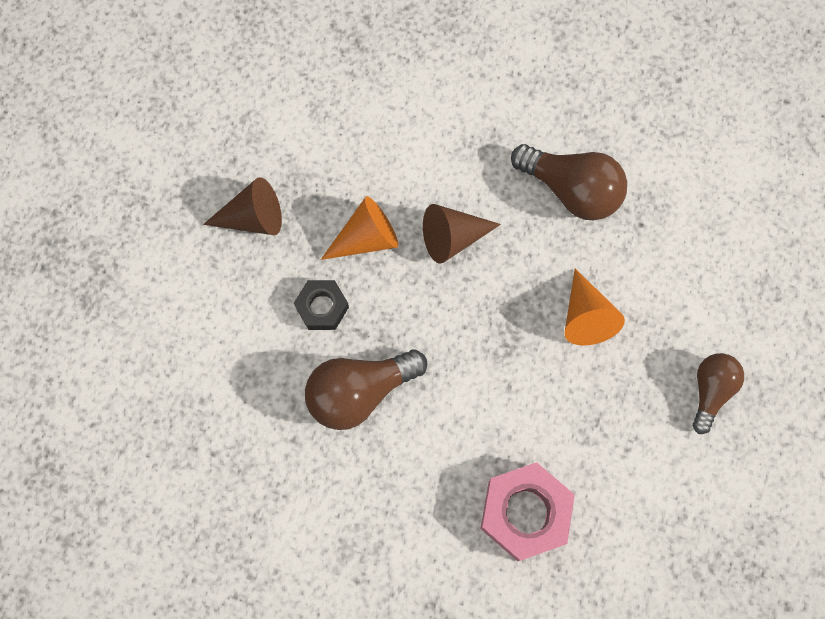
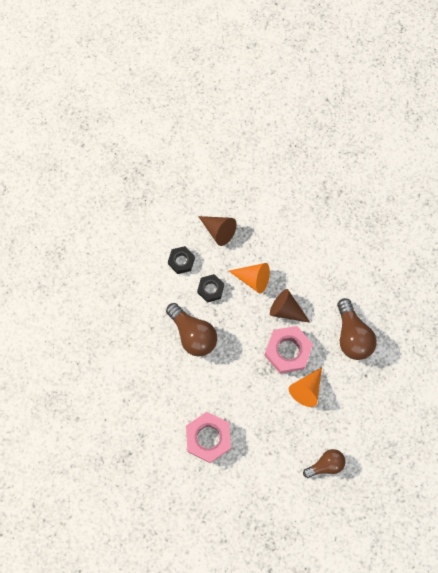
camera: 45 degrees right, 0 degrees up
brown light bulb [305,350,427,430] -> brown light bulb turned 150 degrees counterclockwise [166,303,217,357]
none -> black nut [168,246,195,274]
none -> pink nut [264,326,313,374]

